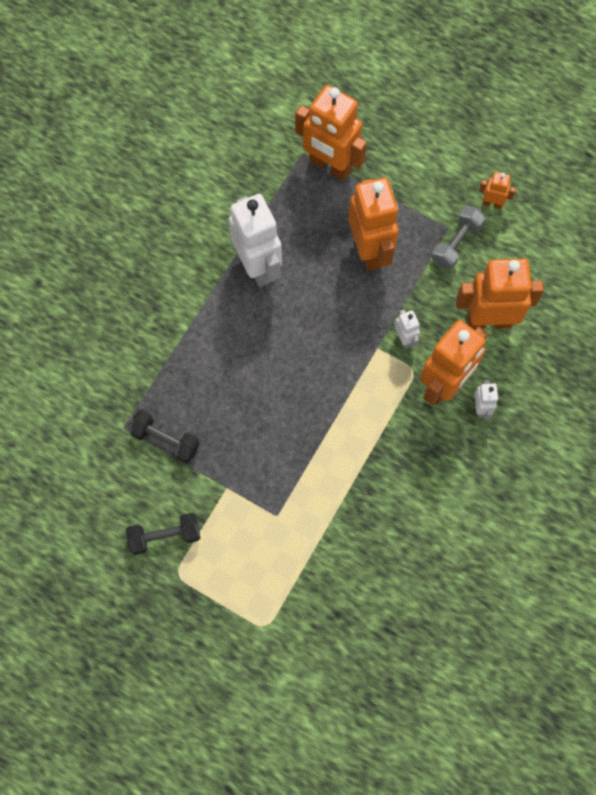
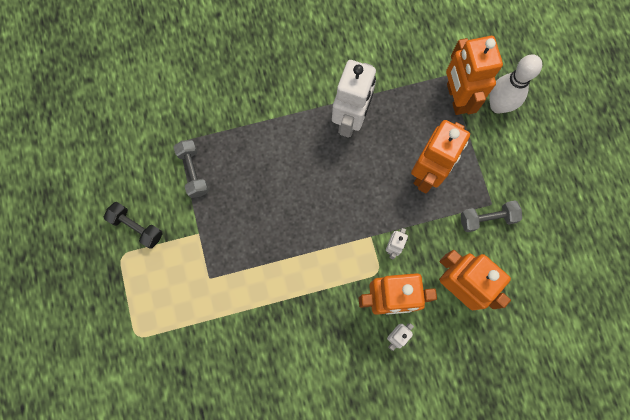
camera: 45 degrees right, 5 degrees up
black dumbbell [128,410,200,463] -> grey dumbbell [173,140,209,198]
orange robot [479,172,516,209] -> none
none -> white bowling pin [489,54,542,113]

